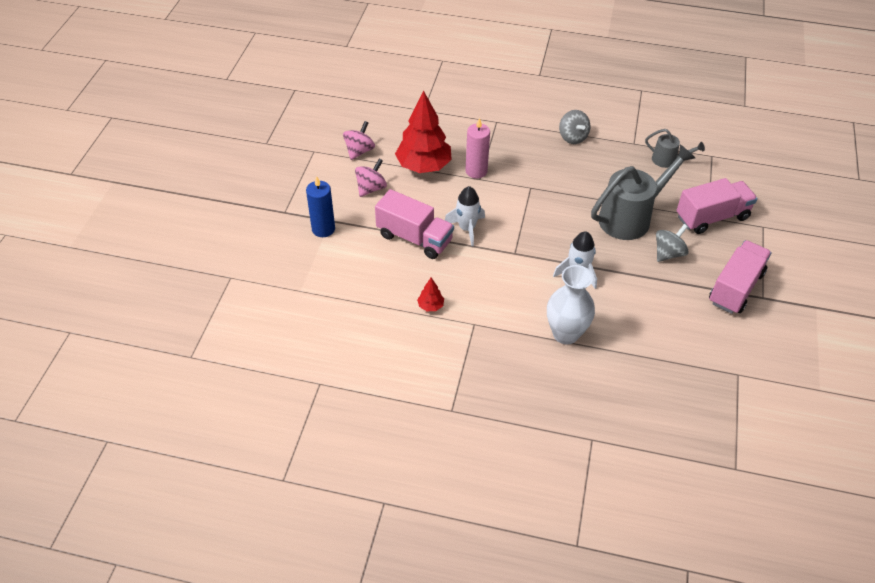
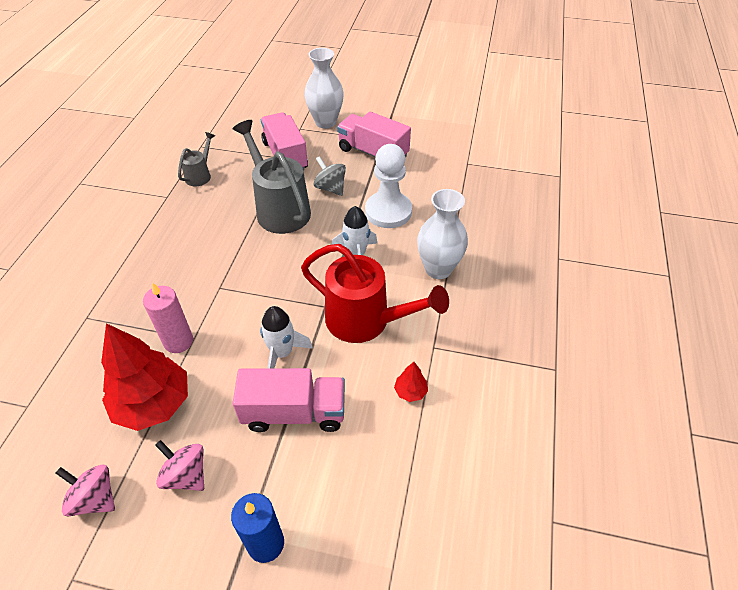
camera: 90 degrees left, 0 degrees up
pink truck [375,189,454,259] -> pink truck turned 60 degrees clockwise [233,368,345,432]
grey spinning top [559,110,590,144] -> none
none -> red watering can [301,244,449,343]
none -> white vase [304,48,344,129]
none -> white pawn [365,144,412,228]

